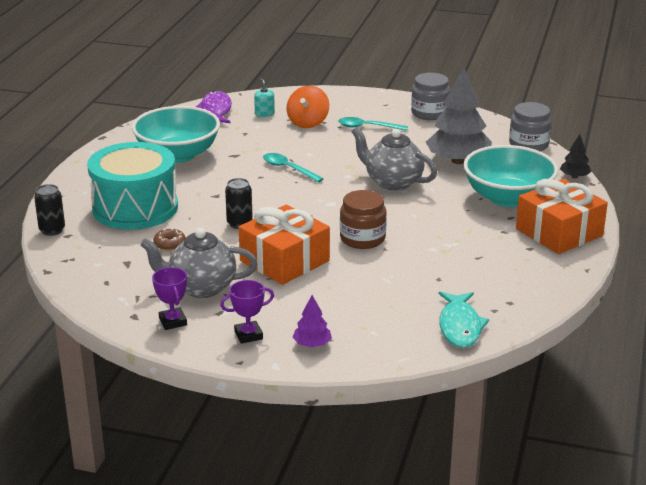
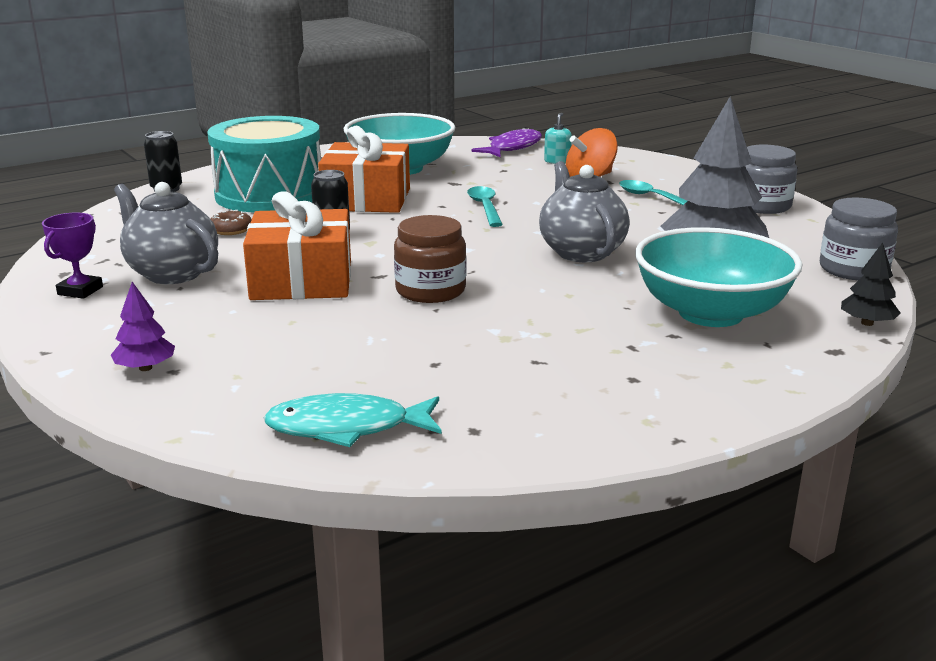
camera: 40 degrees right, 5 degrees down
purple trophy [220,280,274,344] -> none
turquoise fish [439,292,489,348] -> turquoise fish turned 45 degrees clockwise [263,393,441,447]
orange gift [516,179,608,254] -> orange gift moved to [318,126,410,213]

